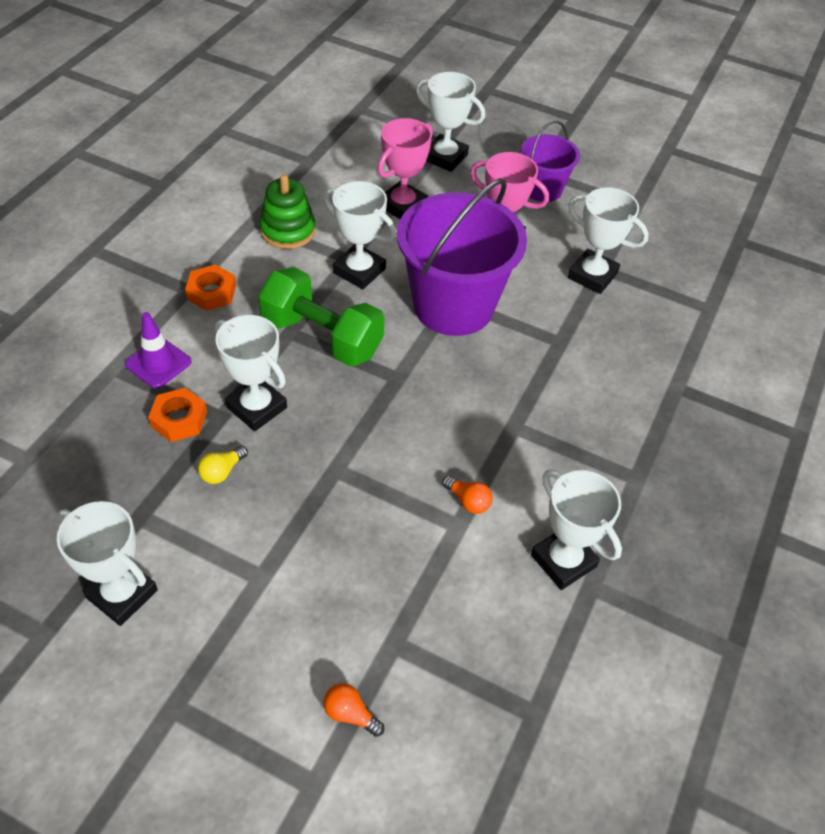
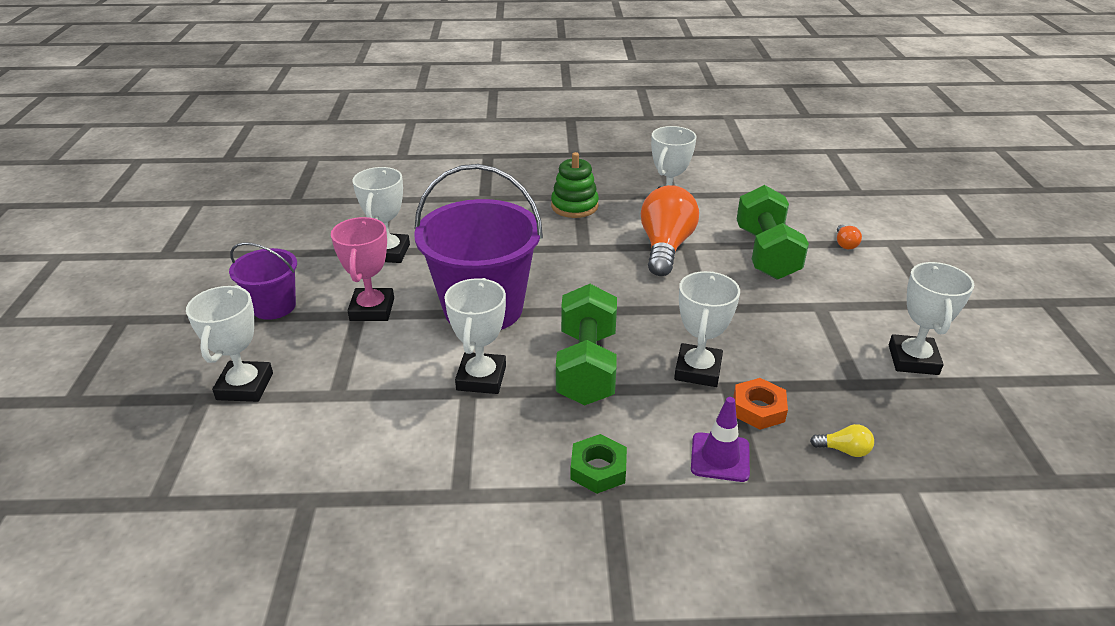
camera: 115 degrees left, 15 degrees down
orange nut [185,264,236,311] -> green nut [570,434,627,494]
yellow light bulb [198,446,248,484] -> yellow light bulb moved to [810,424,874,457]
green stacking toy [259,174,315,249] -> green stacking toy moved to [551,152,599,218]
pink trophy [377,118,433,219] -> none
orange light bulb [442,476,492,514] -> orange light bulb [641,185,699,276], size x2.46
none -> green dumbbell [737,185,809,280]

